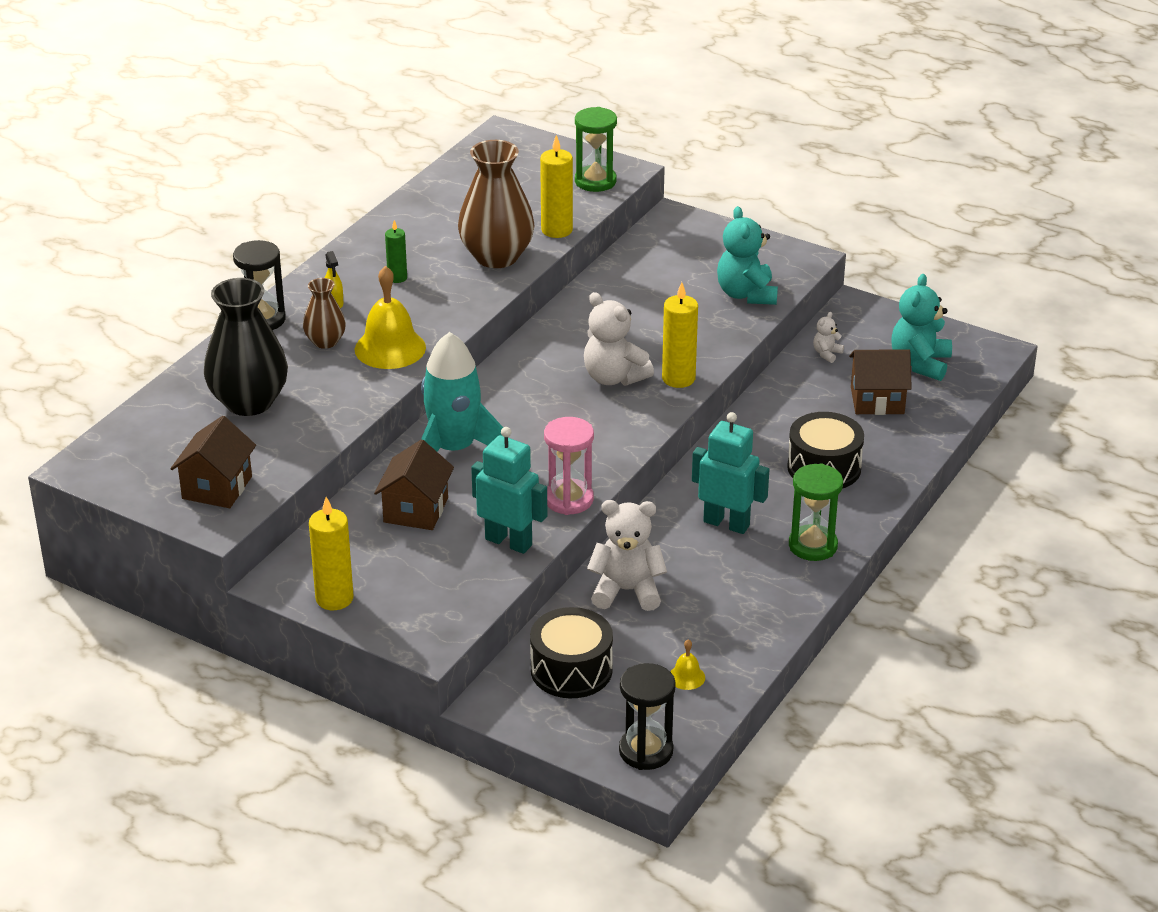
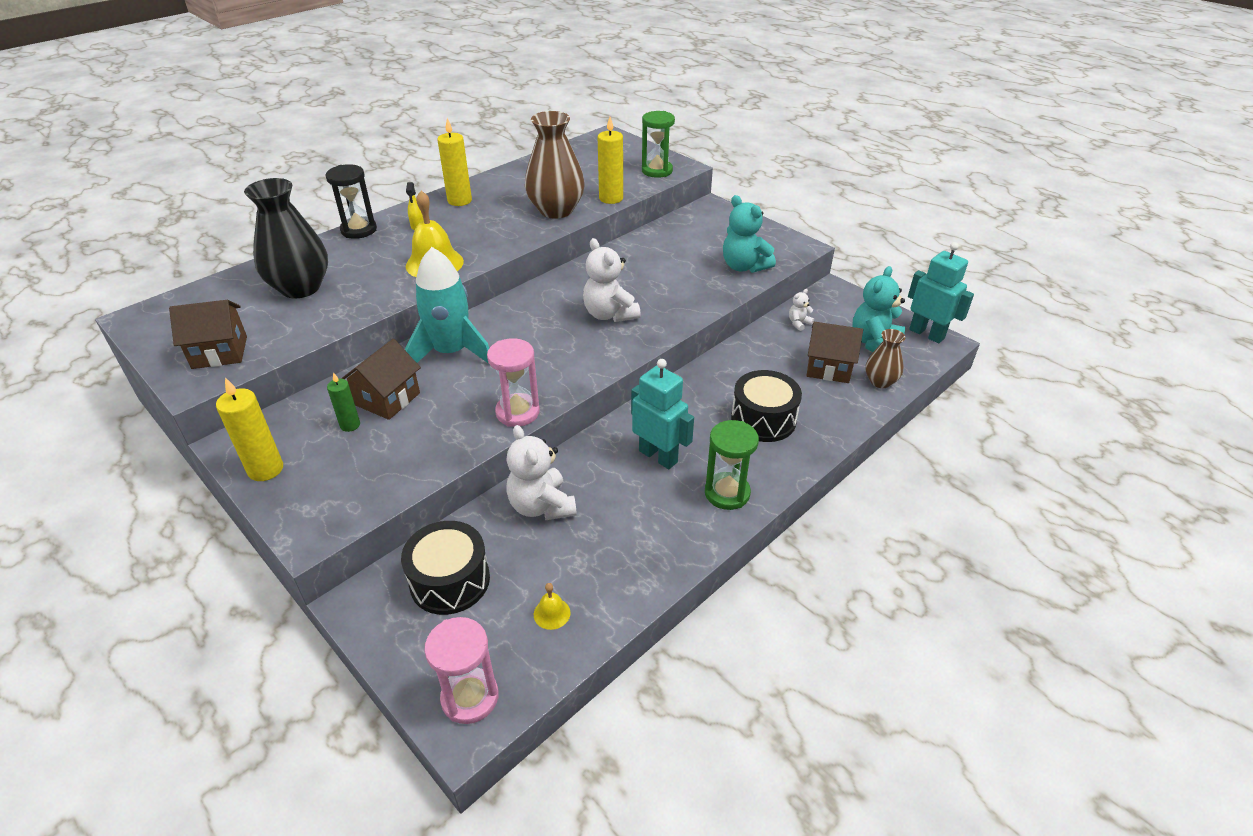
camera: 15 degrees right, 5 degrees up
brown house [170,416,256,508] -> brown house turned 45 degrees clockwise [169,300,247,369]
brown vase [303,278,346,349] -> brown vase moved to [866,329,905,388]
green candle [385,220,407,283] -> green candle moved to [327,372,360,432]
turquoise robot [471,427,547,554] -> turquoise robot moved to [908,242,974,343]
white teddy bear [587,500,667,611] -> white teddy bear turned 135 degrees counterclockwise [506,425,577,520]
black hourglass [619,663,676,770] -> pink hourglass [424,617,499,724]
yellow candle [662,282,698,388] -> yellow candle moved to [437,118,472,206]
turquoise teddy bear [717,206,778,305] -> turquoise teddy bear turned 45 degrees counterclockwise [723,195,776,273]

